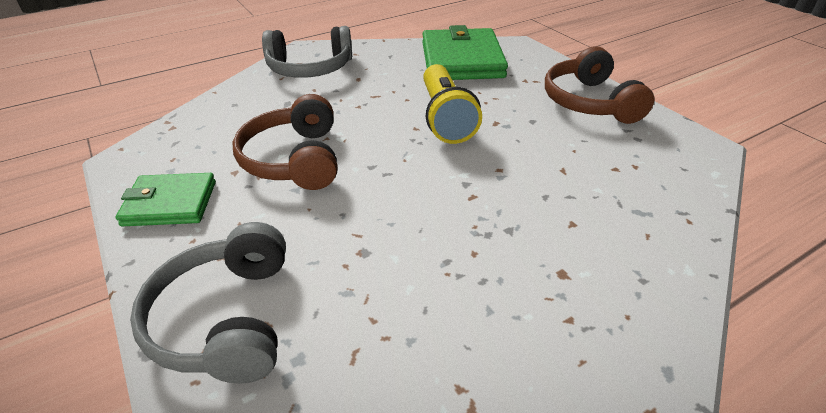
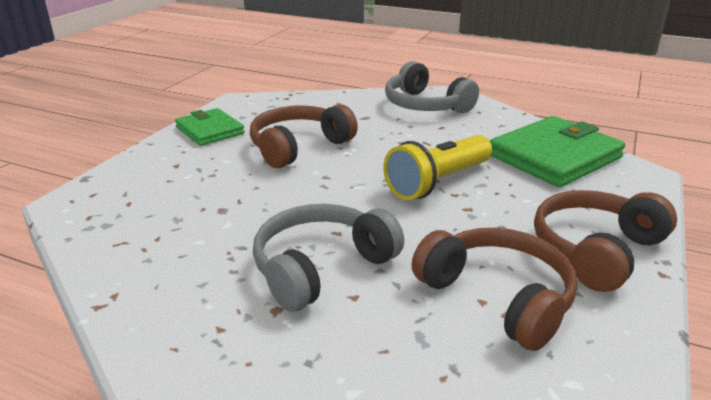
camera: 55 degrees right, 10 degrees down
grey headphones [130,222,286,383] -> grey headphones moved to [253,204,404,312]
none -> brown headphones [412,228,578,351]

